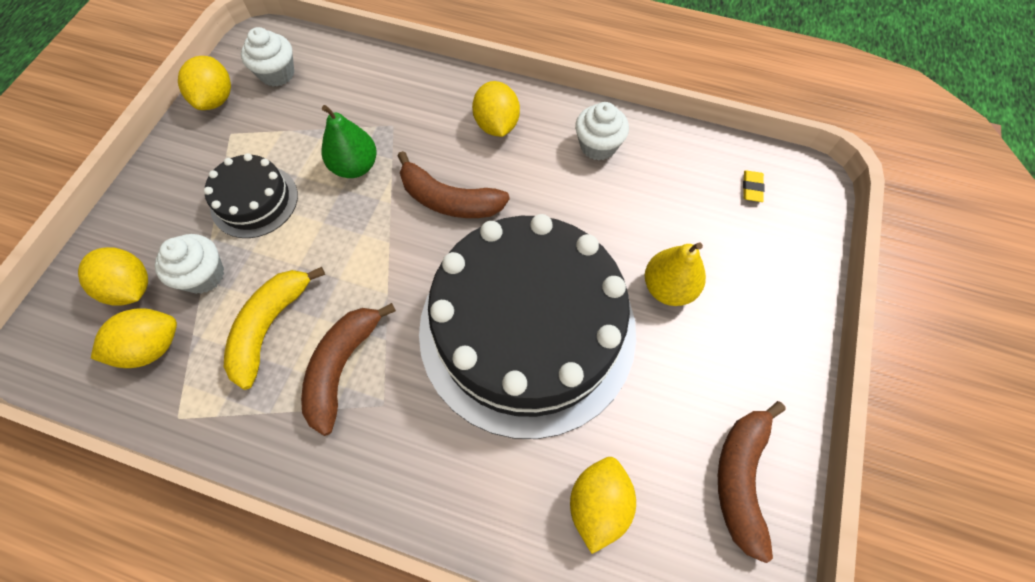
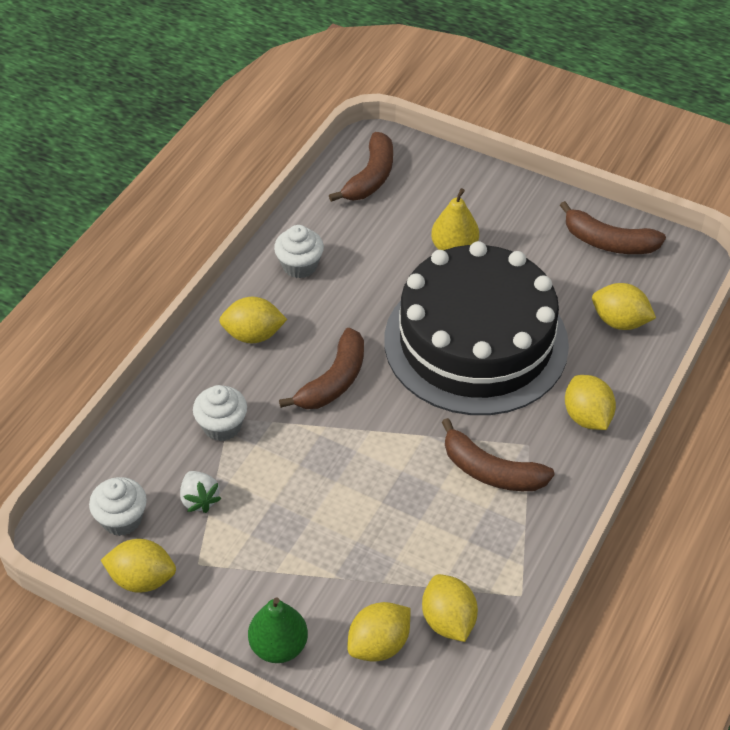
camera: 80 degrees left, 15 degrees down
white cupcake [155,234,224,294] -> white cupcake moved to [193,385,247,441]
black cake [204,153,298,238] -> none
yellow banana [224,267,325,390] -> none
green pear [321,105,377,178] -> green pear moved to [248,597,308,663]
yellow eraser [743,170,764,202] -> brown banana [329,132,393,202]
none -> white strawberry [180,471,222,513]
none -> yellow lemon [565,375,616,430]

